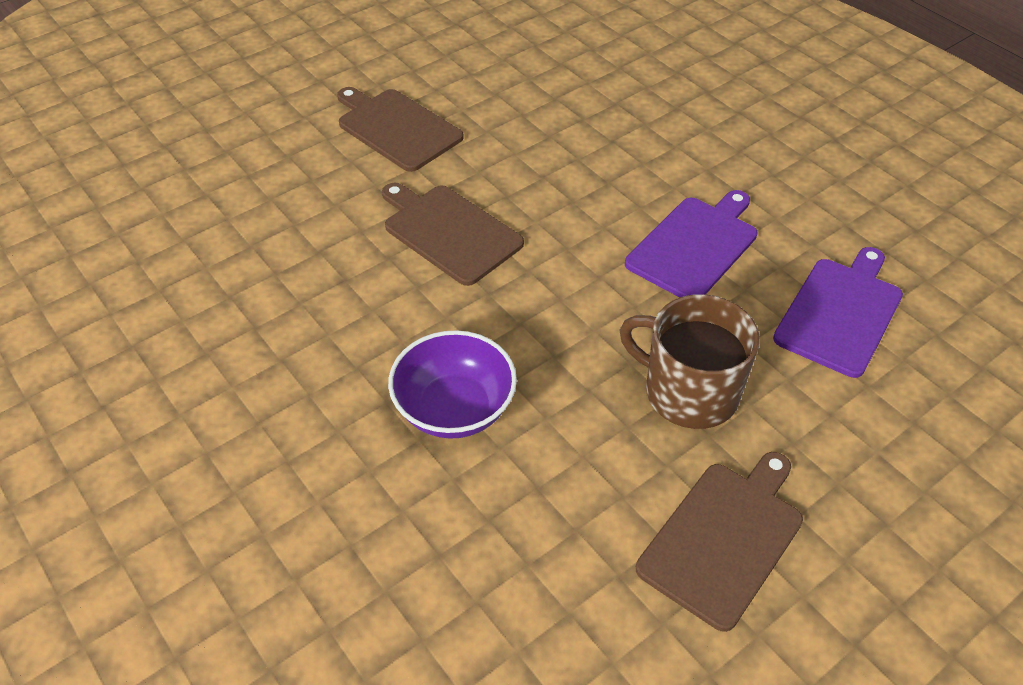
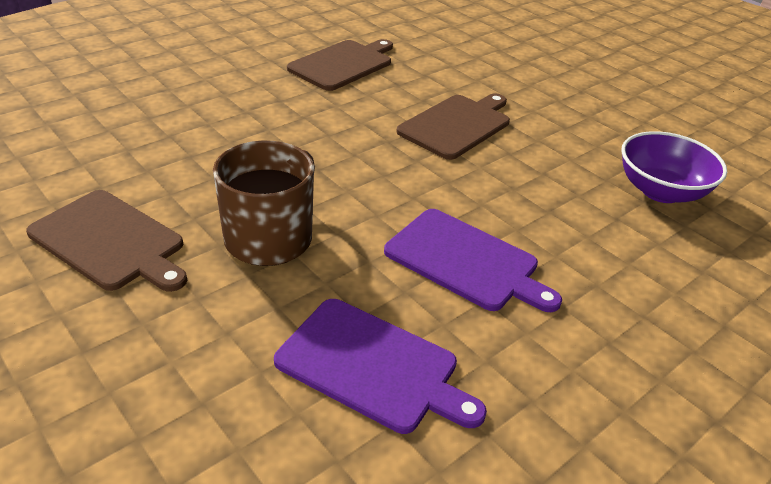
camera: 85 degrees right, 10 degrees down
brown cutting board [337,87,464,172] -> brown cutting board moved to [287,39,393,91]
purple bowl [388,330,517,439] -> purple bowl moved to [621,131,727,203]

